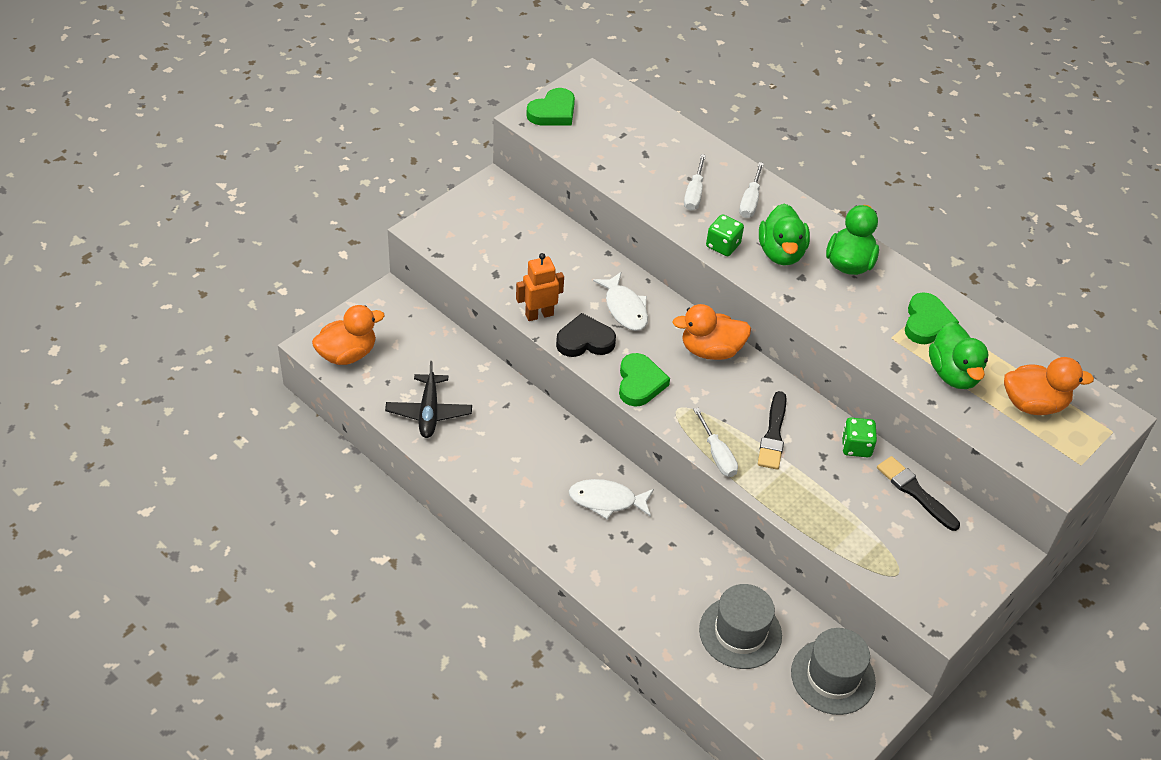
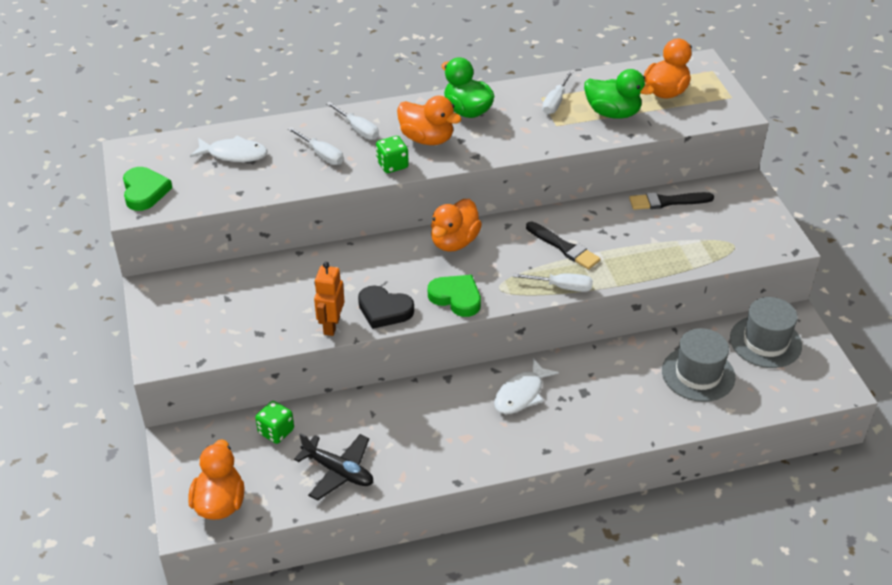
camera: 55 degrees left, 5 degrees down
black heart [556,313,616,357] -> black heart turned 90 degrees counterclockwise [358,286,414,329]
white fish [593,272,648,331] -> white fish moved to [190,136,267,162]
green duck [759,203,810,265] -> orange duck [397,96,461,145]
green dice [842,418,877,457] -> green dice moved to [255,401,294,444]
green heart [905,292,959,344] -> white screwdriver [542,71,573,114]

